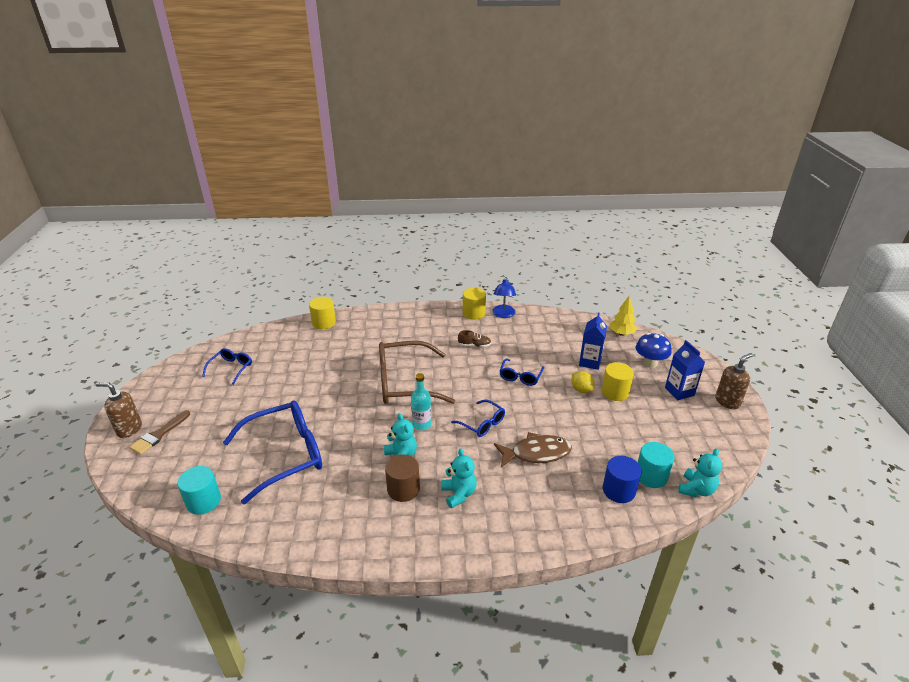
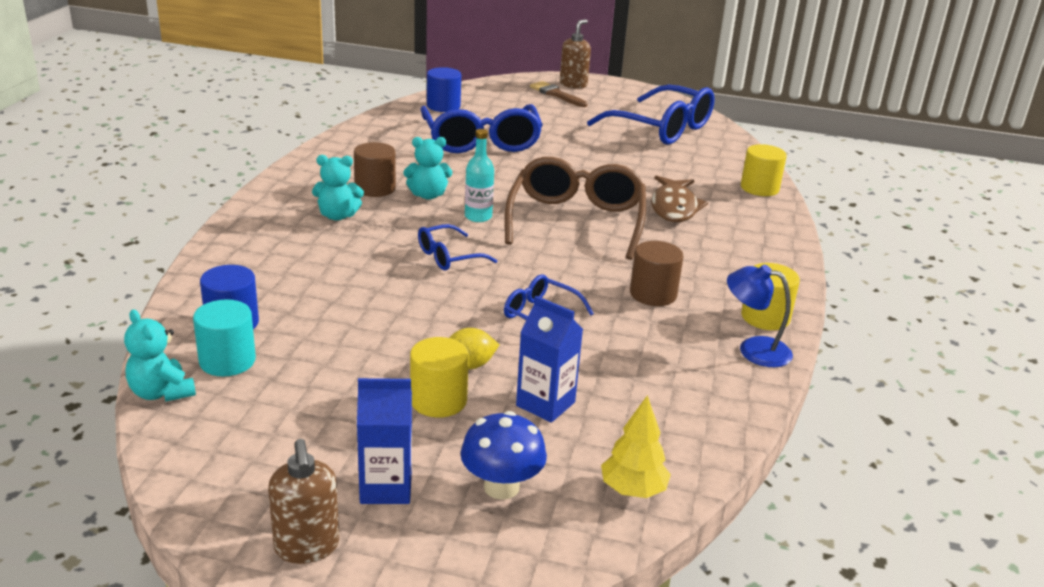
camera: 105 degrees right, 5 degrees down
turquoise cylinder [177,466,221,515] -> blue cylinder [427,67,461,112]
blue glasses [202,348,252,385] -> blue glasses [587,85,715,145], size x2.03
brown shoe [458,330,491,347] -> brown cylinder [630,241,684,306]
brown fish [494,432,572,467] -> brown fish moved to [651,175,708,222]

